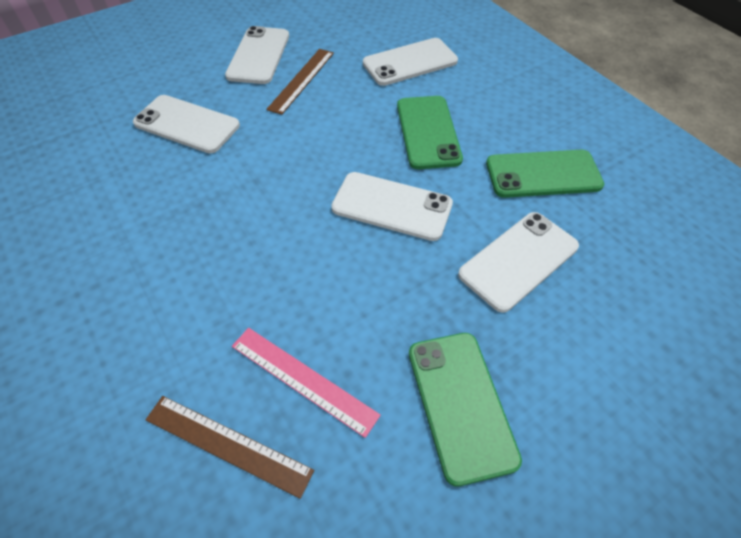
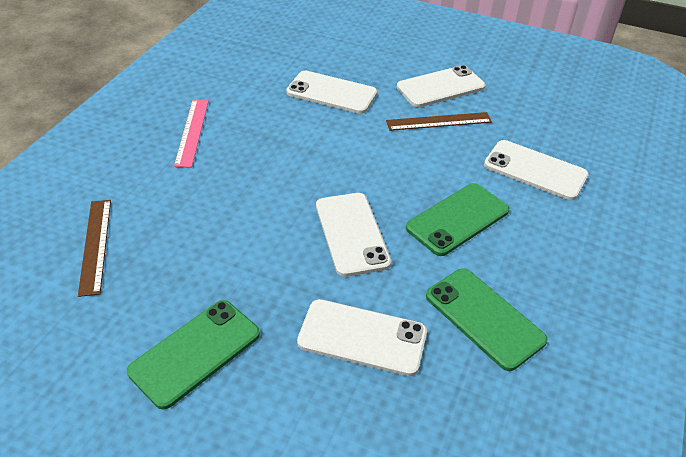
camera: 55 degrees right, 10 degrees down
white phone [133,95,240,153] -> white phone turned 60 degrees counterclockwise [286,71,377,114]
pink ruler [232,328,381,438] -> pink ruler moved to [174,100,209,168]

